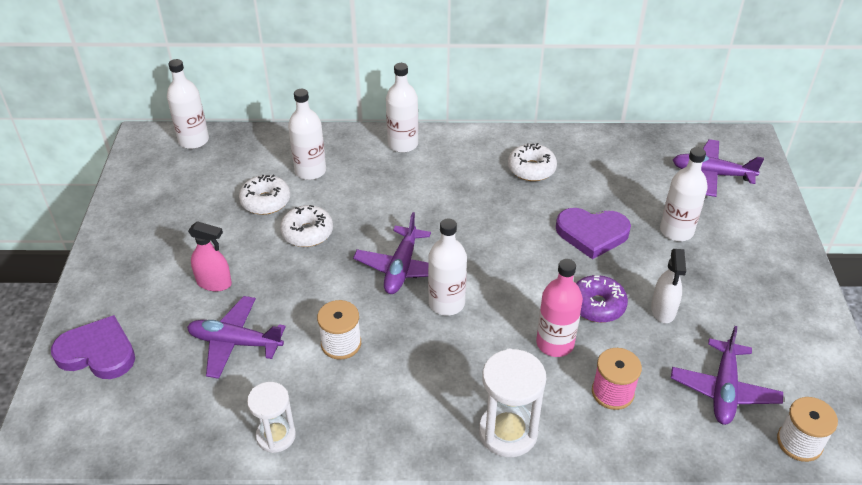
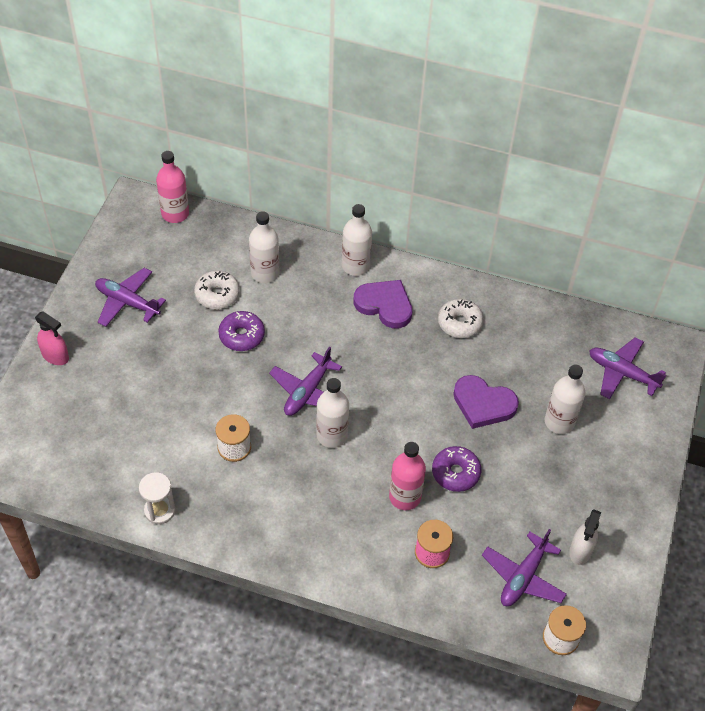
camera: 15 degrees right, 10 degrees up
purple heart [51,315,135,379] -> purple heart moved to [354,280,412,329]
white bottle [167,59,209,149] -> pink bottle [156,151,189,223]
purple plane [187,296,286,379] -> purple plane moved to [95,268,166,327]
pink spray bottle [188,221,232,291] -> pink spray bottle moved to [35,311,69,365]
white donut [280,205,333,247] -> purple donut [218,311,265,351]
white hourglass [479,348,546,457] -> none
white spray bottle [651,249,686,323] -> white spray bottle moved to [569,510,601,565]

